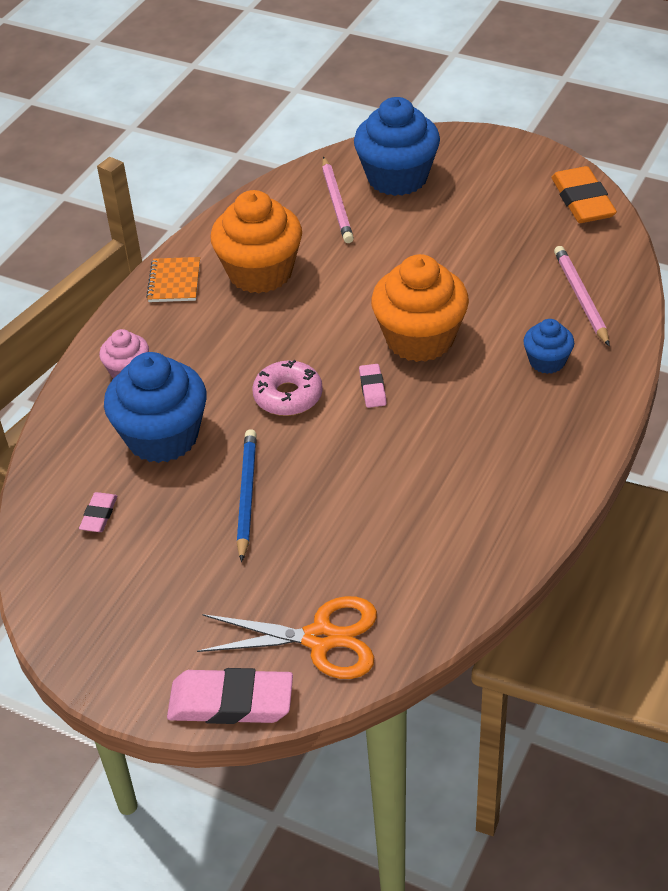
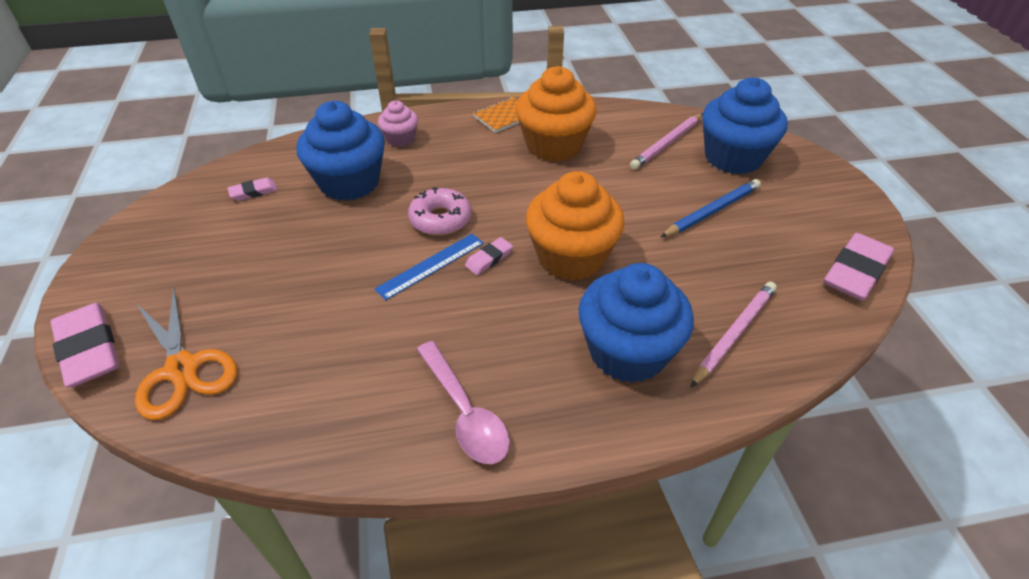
camera: 50 degrees right, 0 degrees up
blue pencil [237,429,257,562] -> blue pencil moved to [661,179,761,237]
blue cupcake [523,319,574,374] -> blue cupcake [578,263,694,383], size x1.95
orange eraser [551,166,617,223] -> pink eraser [824,233,894,301]
none -> blue ruler [374,234,484,301]
none -> pink spoon [417,341,510,464]

